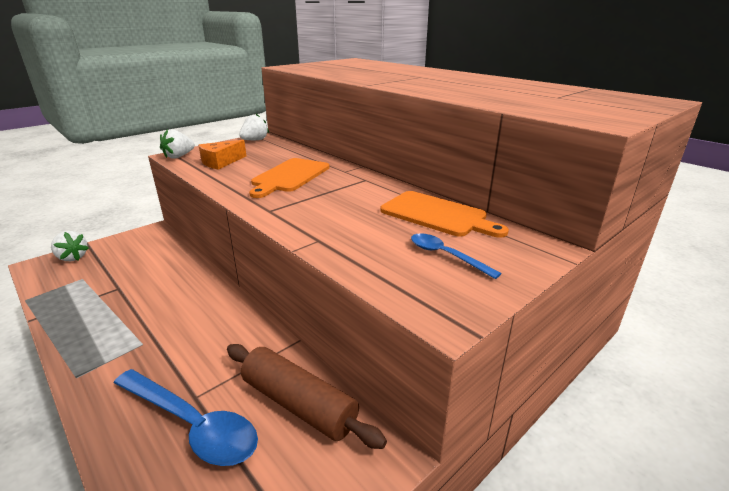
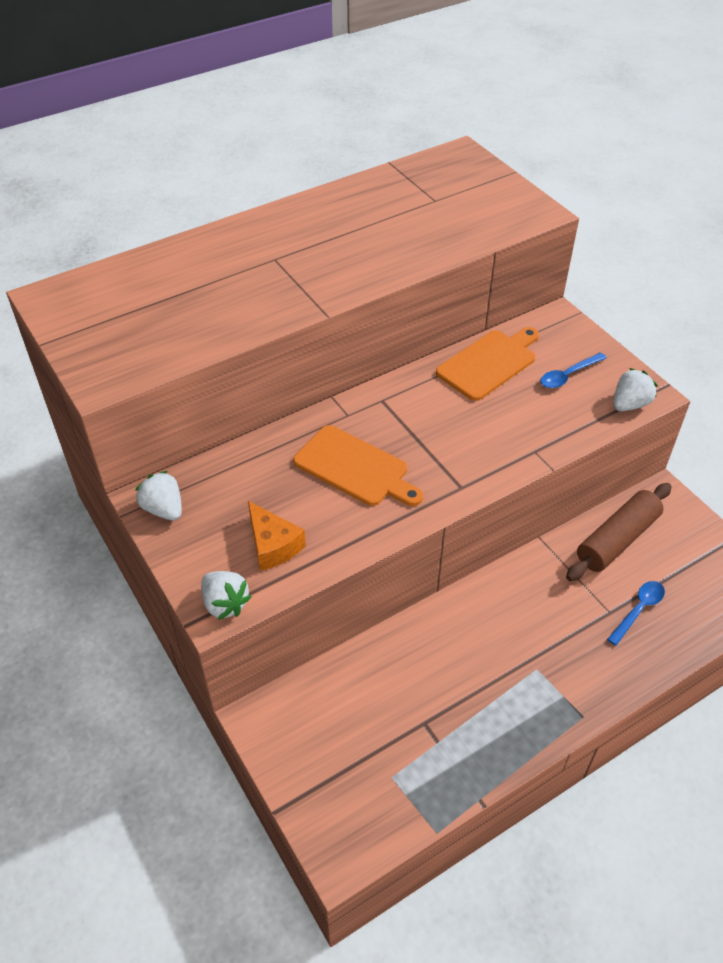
camera: 80 degrees left, 20 degrees up
white strawberry [51,231,89,261] -> white strawberry moved to [613,368,658,411]
blue spoon [114,369,258,466] -> blue spoon [607,581,665,646], size x0.55

